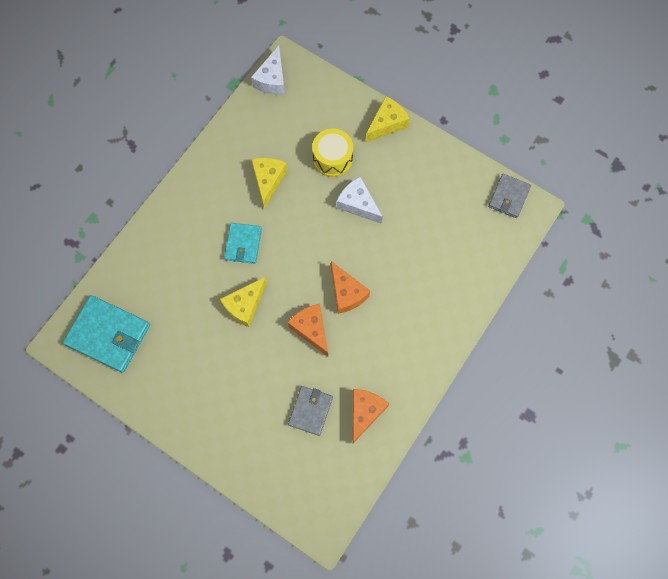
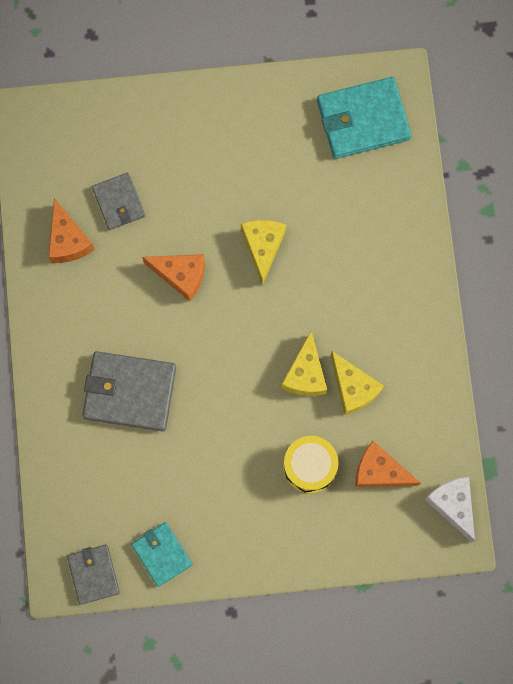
camera: 140 degrees right, 5 degrees up
turquoise wallet [224,223,262,264] -> turquoise wallet moved to [131,522,192,587]
orange cheese [331,261,370,314] -> orange cheese moved to [355,441,420,487]
white cheese [336,177,383,224] -> none
yellow cheese [365,96,410,142] -> yellow cheese moved to [281,331,327,396]
none -> grey wallet [82,351,176,432]

